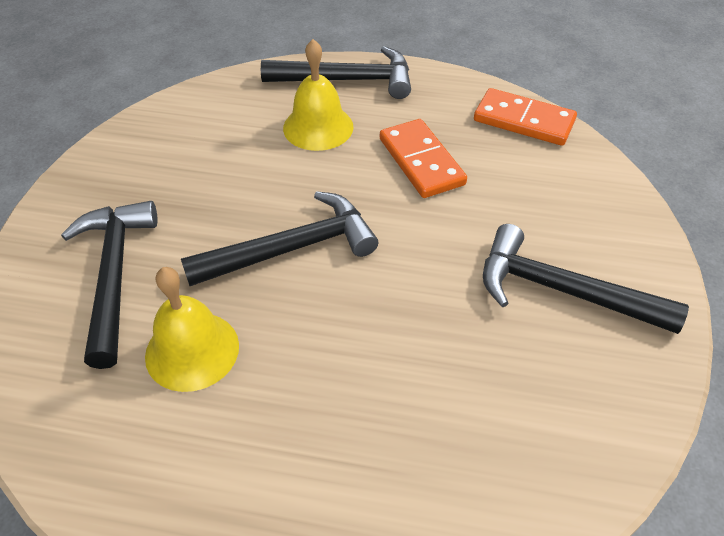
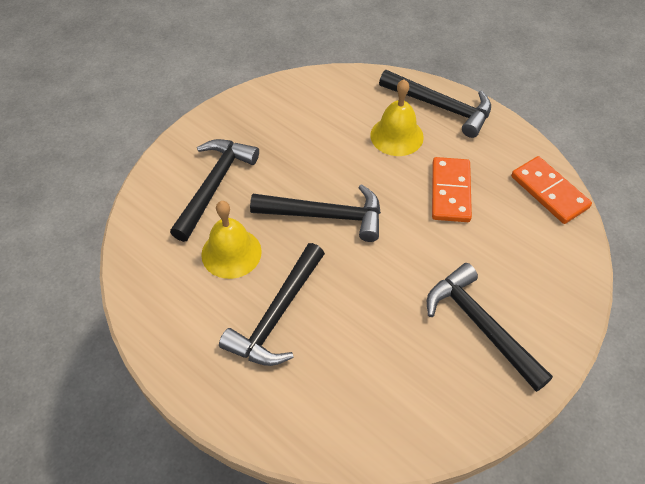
camera: 30 degrees right, 5 degrees up
none -> black hammer [219,243,325,366]

